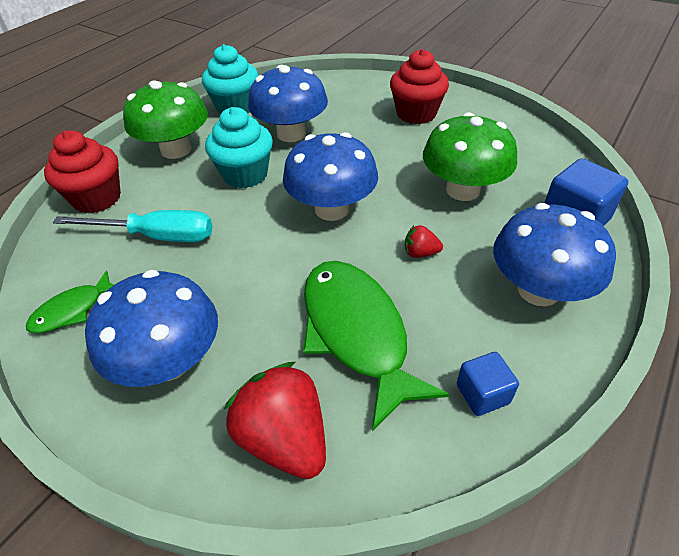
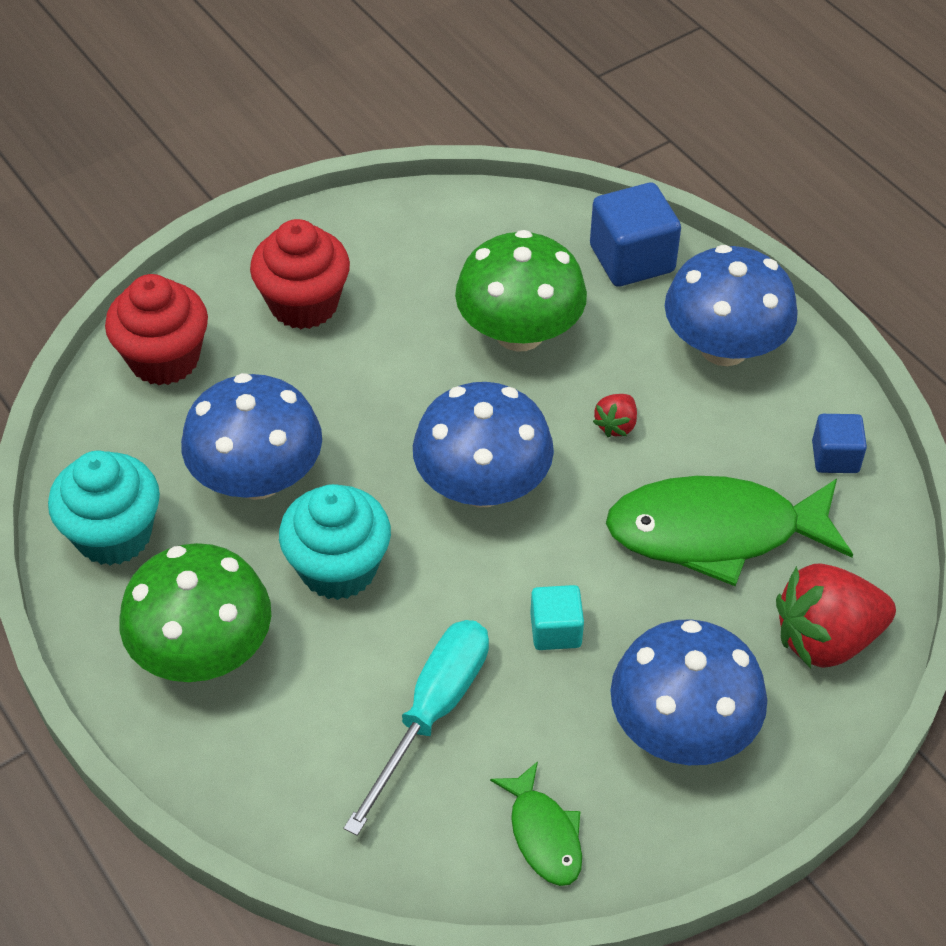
camera: 70 degrees left, 5 degrees up
red cupcake [44,130,121,213] -> red cupcake moved to [105,274,208,385]
none -> turquoise cube [530,585,584,650]

